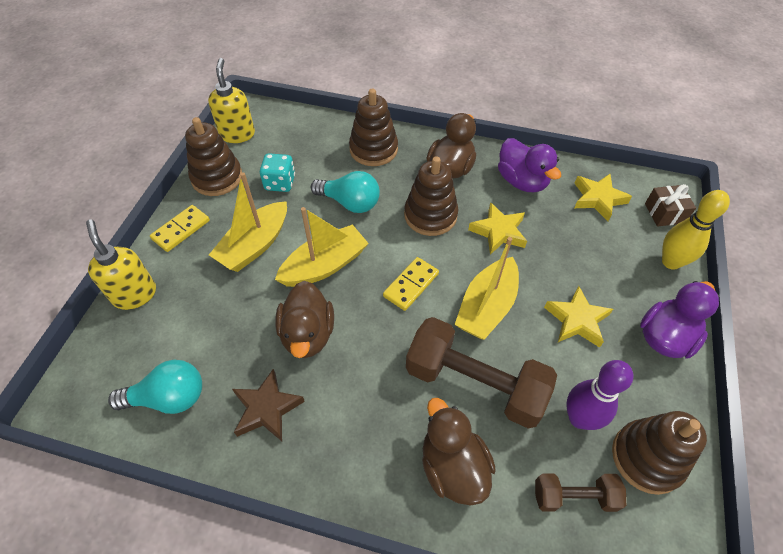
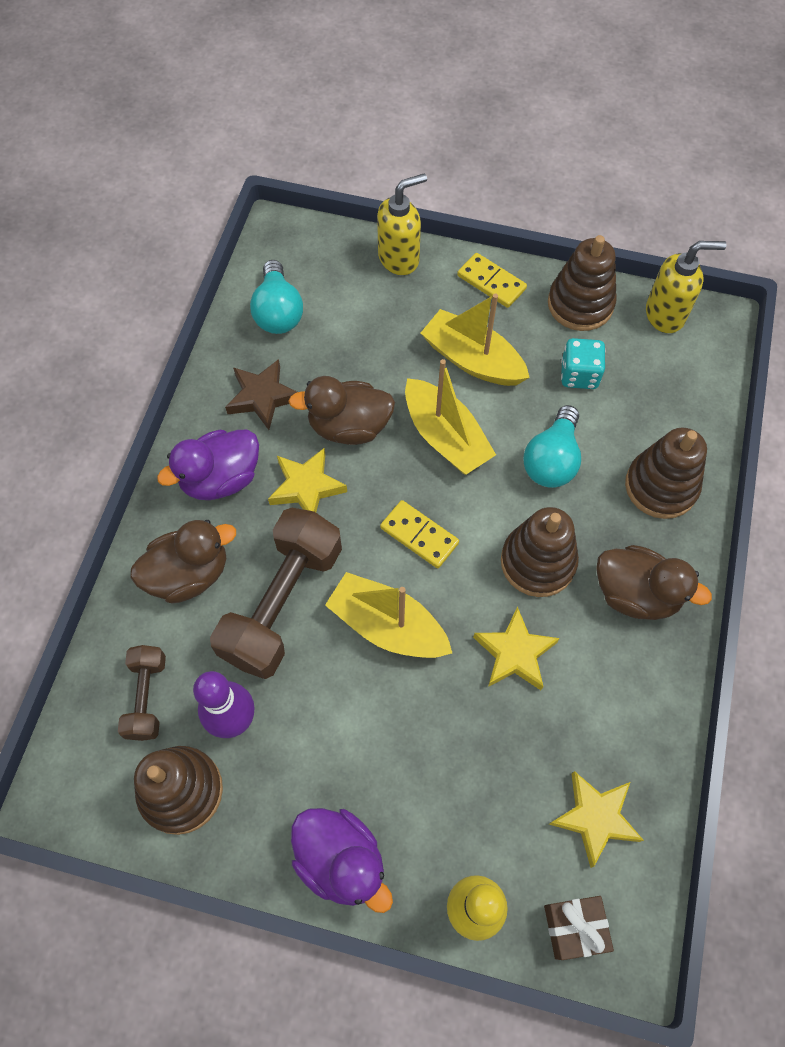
camera: 90 degrees right, 10 degrees up
purple duck [498,138,561,192] -> purple duck moved to [157,430,259,500]
yellow star [544,286,613,348] -> yellow star moved to [268,448,347,512]

